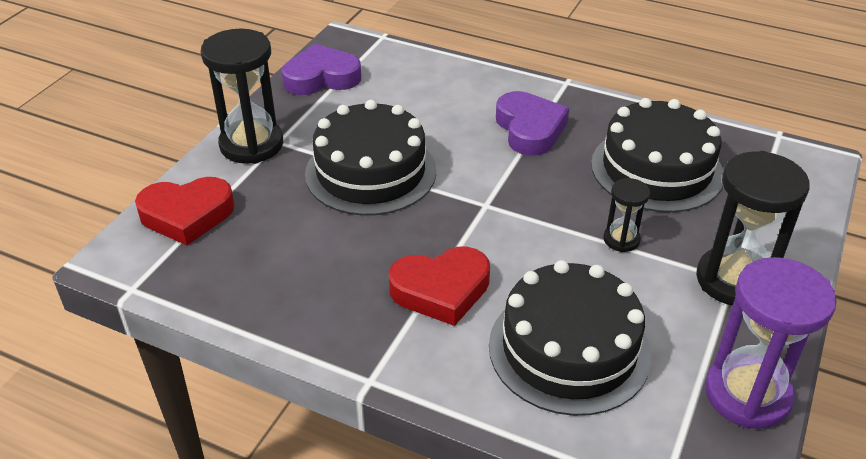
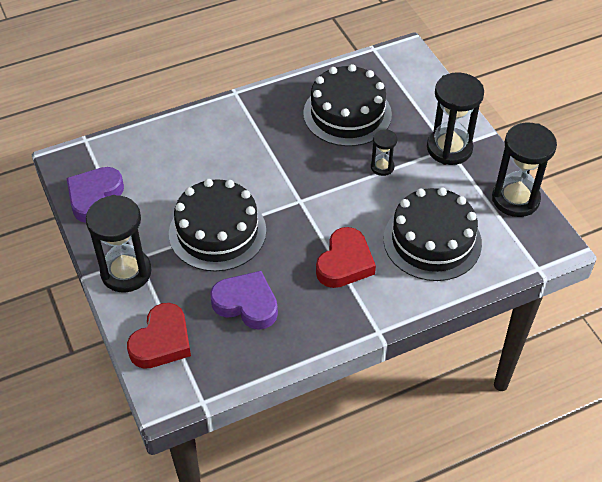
camera: 50 degrees left, 10 degrees up
purple heart [496,91,569,156] -> purple heart moved to [210,271,278,330]
purple hourglass [705,257,837,429] -> black hourglass [492,122,557,217]

